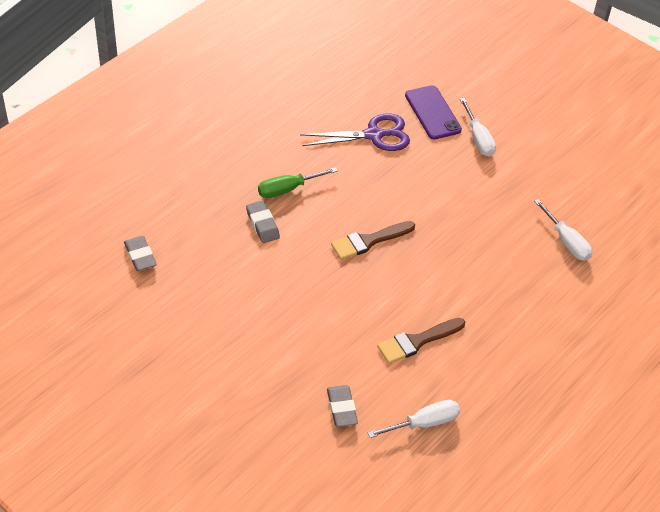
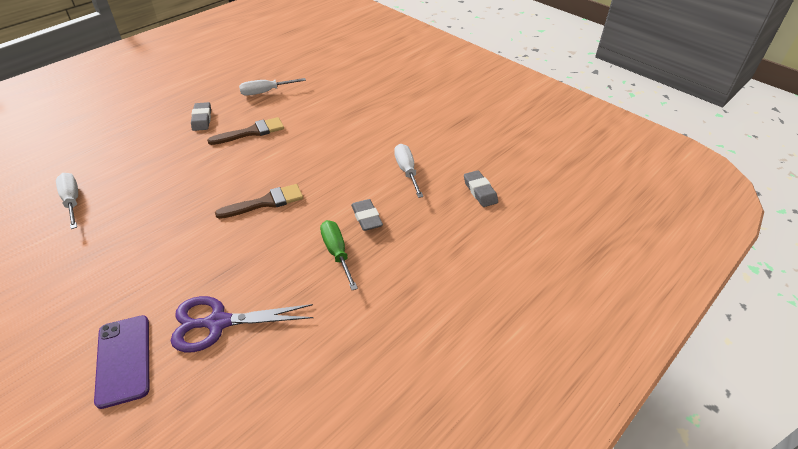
camera: 175 degrees left, 5 degrees down
green screwdriver [258,167,338,198] -> green screwdriver turned 90 degrees counterclockwise [320,220,358,290]
grey eraser [327,385,358,427] -> grey eraser moved to [191,102,211,131]
white screwdriver [460,98,496,157] -> white screwdriver moved to [394,144,423,198]

